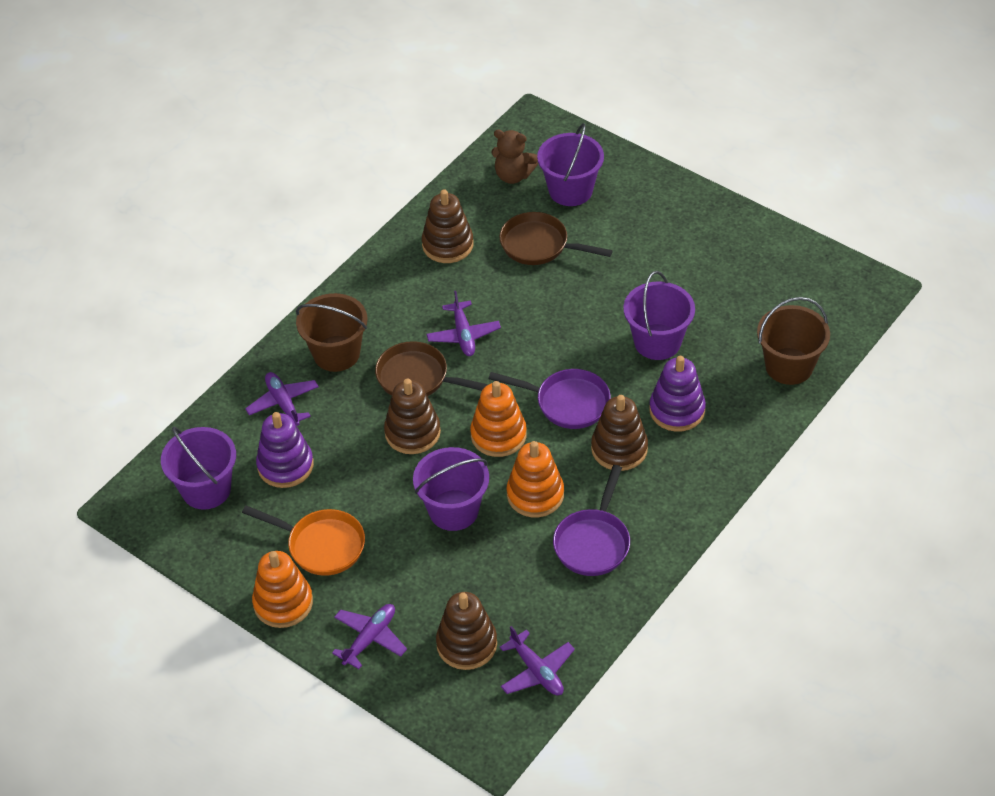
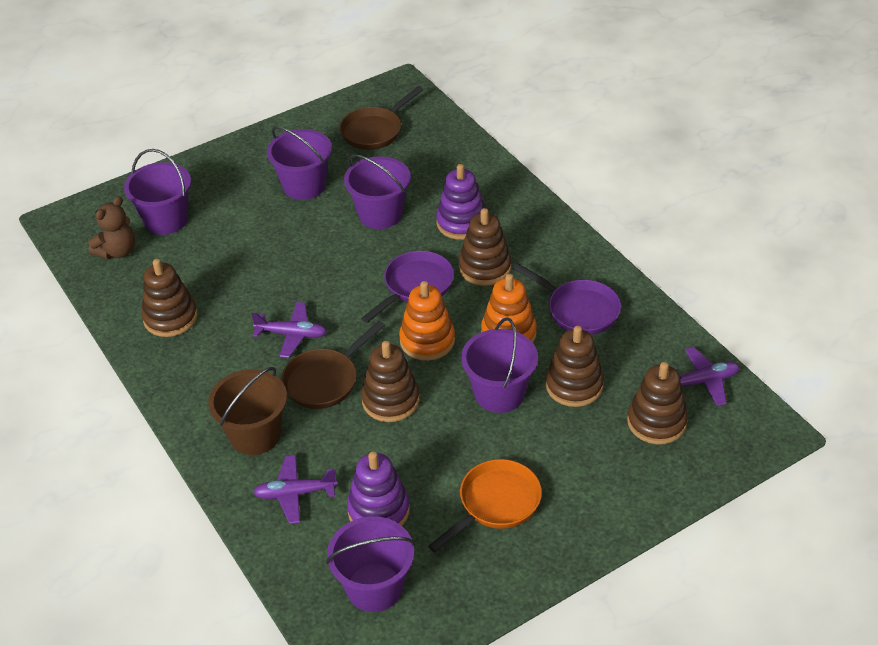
camera: 70 degrees left, 5 degrees down
orange stacking toy [252,551,313,628] -> none
purple plane [332,604,407,669] -> none
brown pan [499,212,613,265] -> brown pan moved to [339,86,423,150]
brown bucket [757,297,830,385] -> none
none -> purple bucket [267,126,332,200]
none -> brown stacking toy [546,325,604,407]

